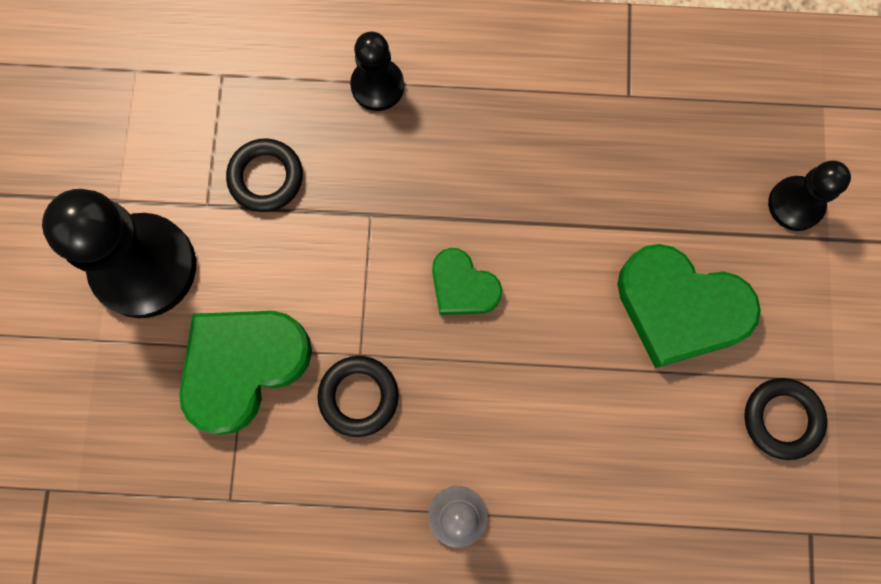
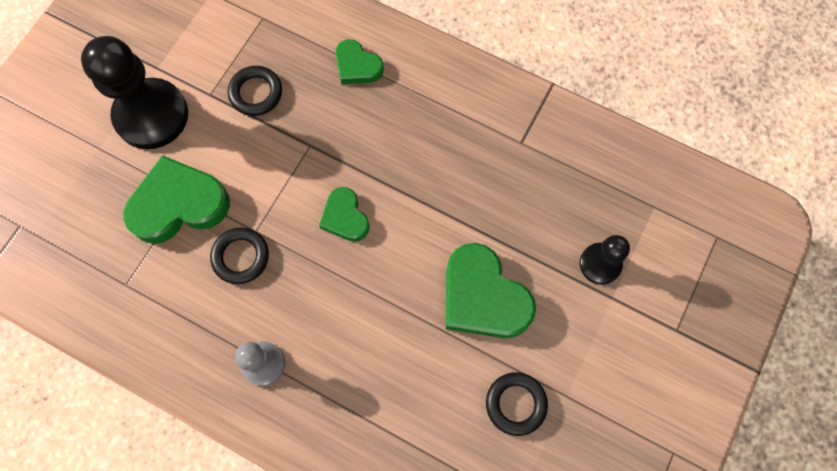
camera: 25 degrees right, 5 degrees down
black pawn [350,31,404,111] -> green heart [335,39,384,84]

